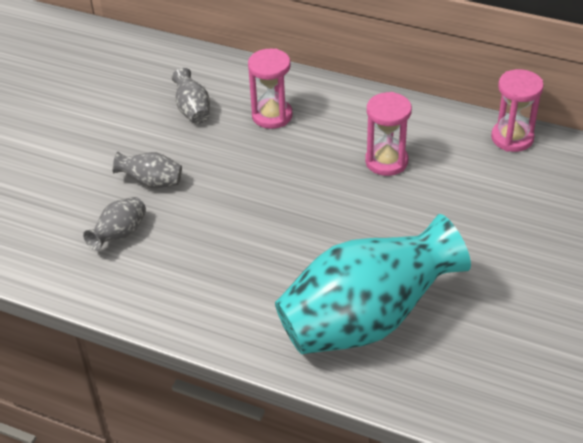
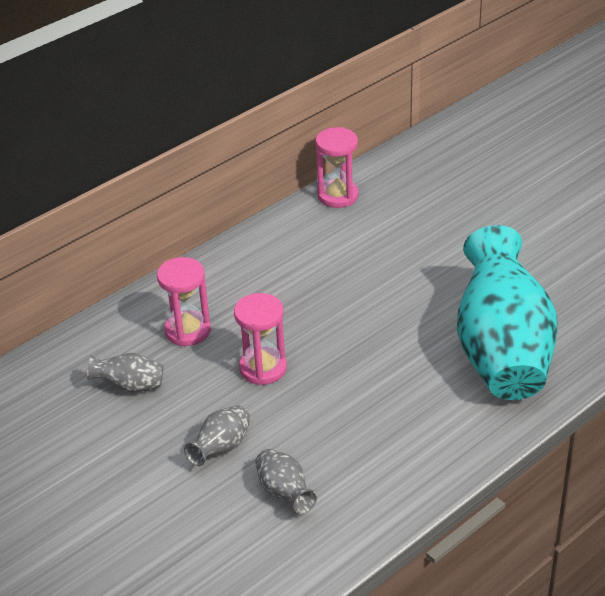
camera: 65 degrees left, 5 degrees down
pink hourglass [365,92,412,176] -> pink hourglass moved to [234,293,287,385]

